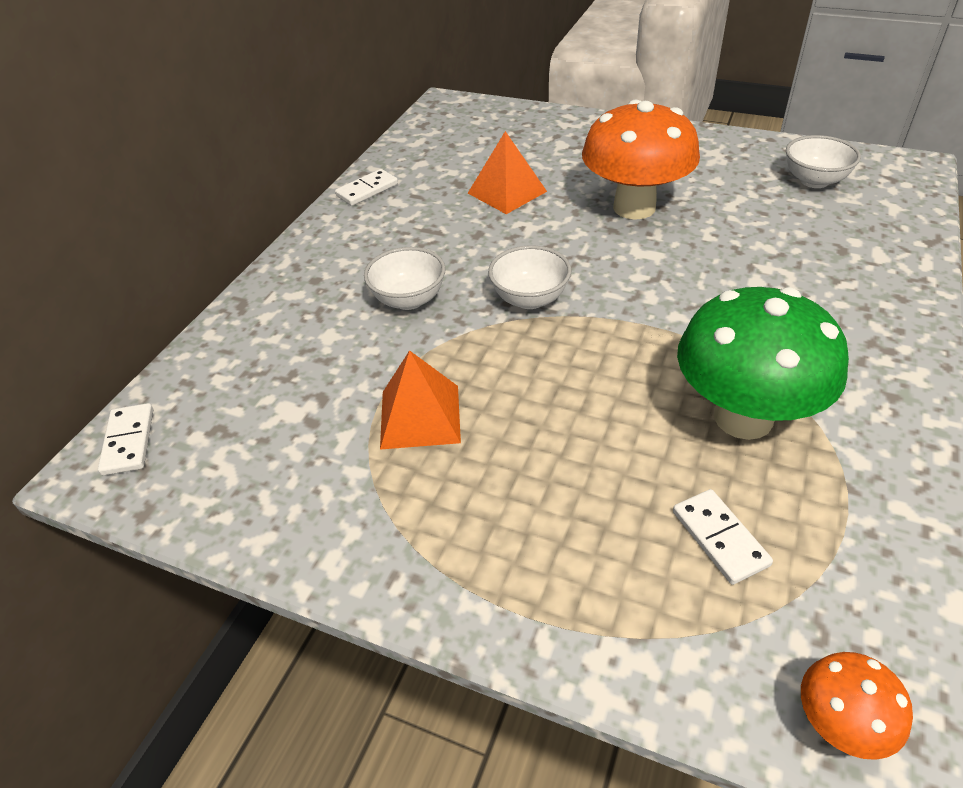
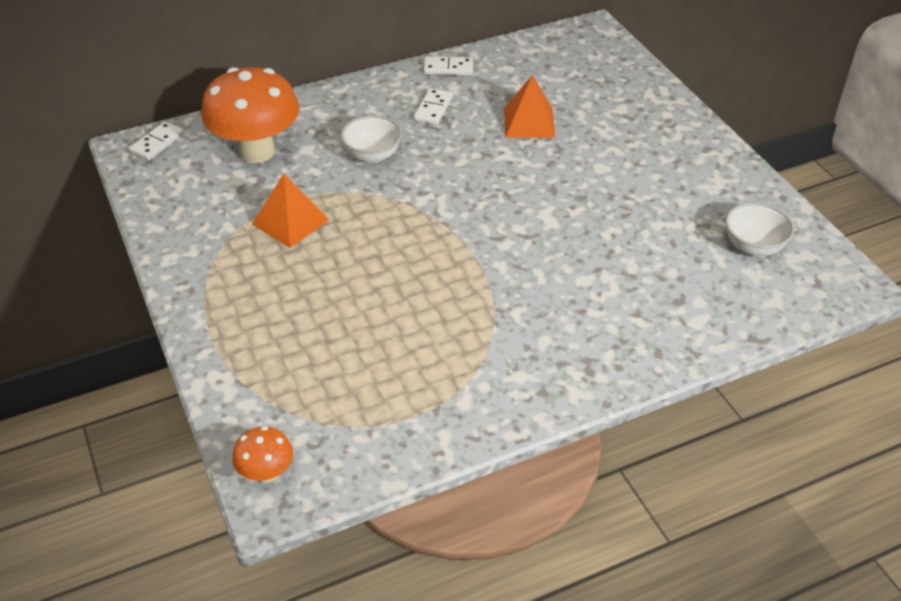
camera: 40 degrees right, 0 degrees up
white bowl [488,245,571,309] -> none
orange mushroom [582,100,700,220] -> orange mushroom moved to [201,67,299,163]
white domino [673,489,773,585] -> white domino moved to [414,88,453,125]
green mushroom [677,287,849,440] -> none

